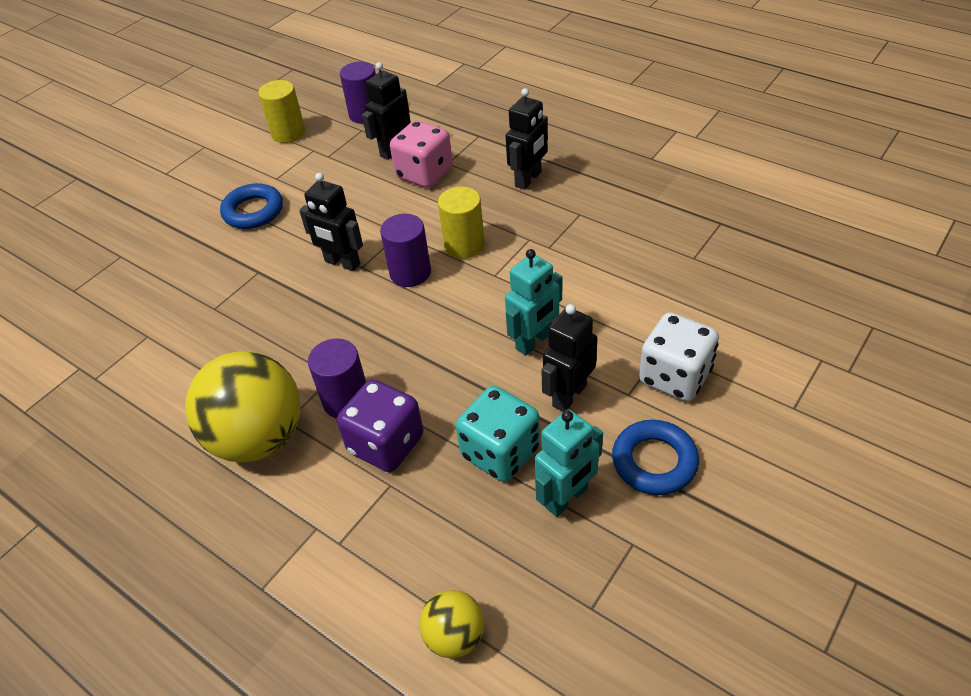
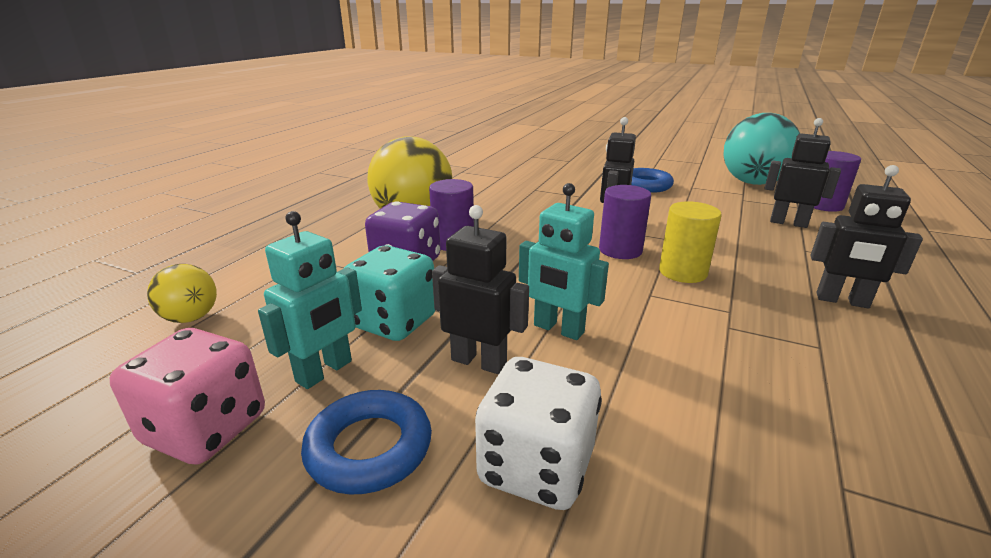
camera: 75 degrees right, 20 degrees down
yellow cylinder [258,80,305,143] -> turquoise ball [724,113,800,185]
pink dice [390,121,453,188] -> pink dice moved to [110,328,265,465]
turquoise robot [535,409,603,517] -> turquoise robot turned 90 degrees counterclockwise [258,211,362,389]

